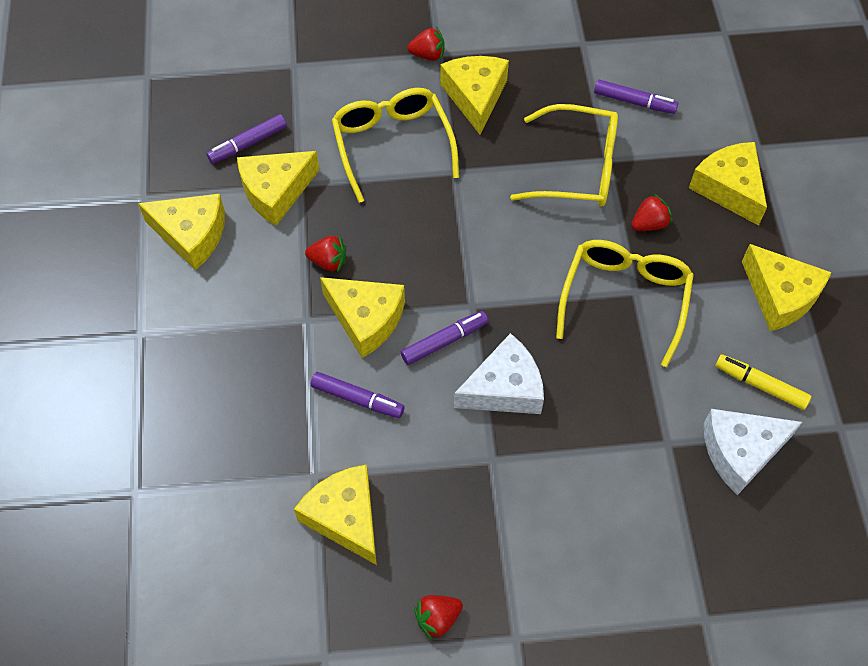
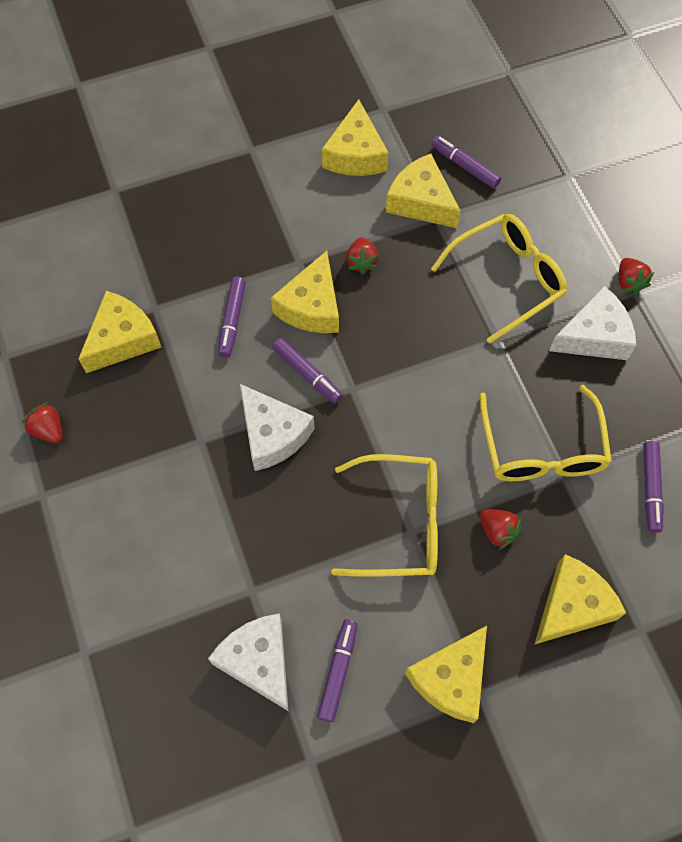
camera: 75 degrees right, 5 degrees up
yellow cheese [440,56,509,134] -> white cheese [549,286,636,360]
yellow marker [715,354,811,410] -> purple marker [317,619,357,723]

